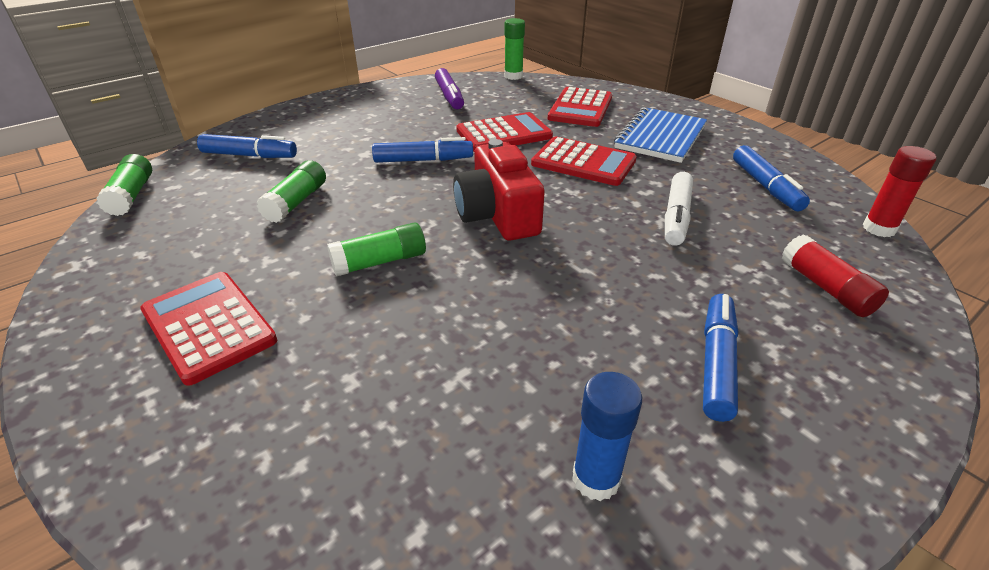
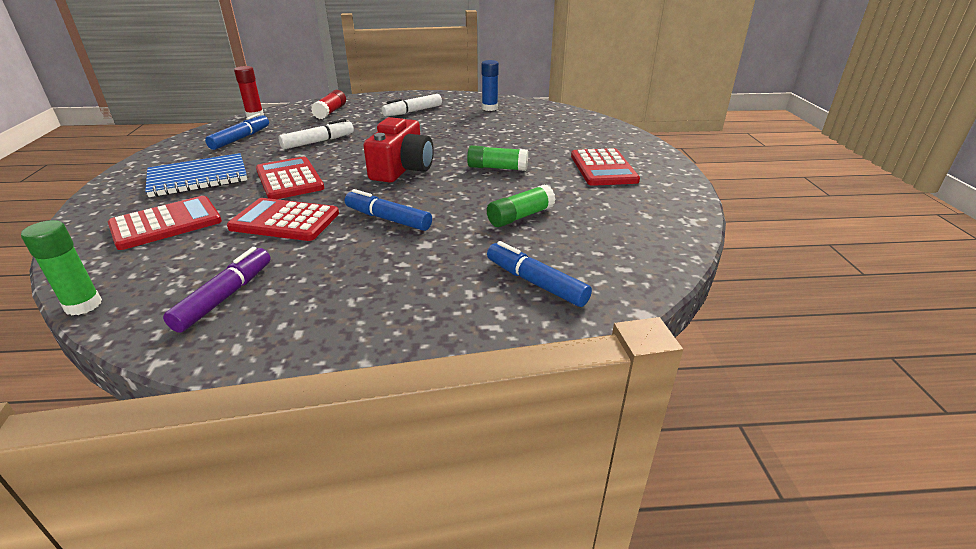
camera: 145 degrees left, 5 degrees down
green glue stick [96,154,152,216] -> none
blue marker [703,294,738,422] -> white marker [382,94,442,116]

